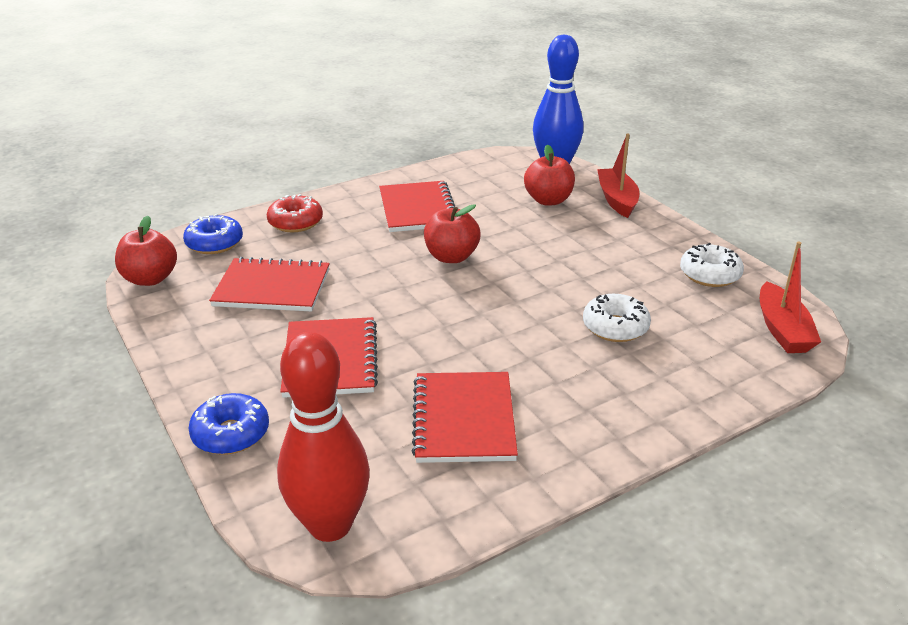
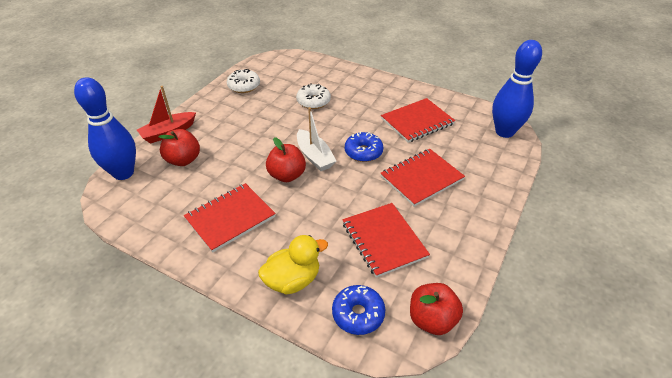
camera: 120 degrees left, 10 degrees up
blue donut [188,393,269,455] -> blue donut moved to [345,132,383,162]
red donut [267,194,323,232] -> yellow duck [258,235,328,294]
red bowling pin [277,332,370,542] -> blue bowling pin [492,40,542,138]
red boat [760,242,821,353] -> none
none -> white boat [297,107,336,171]

